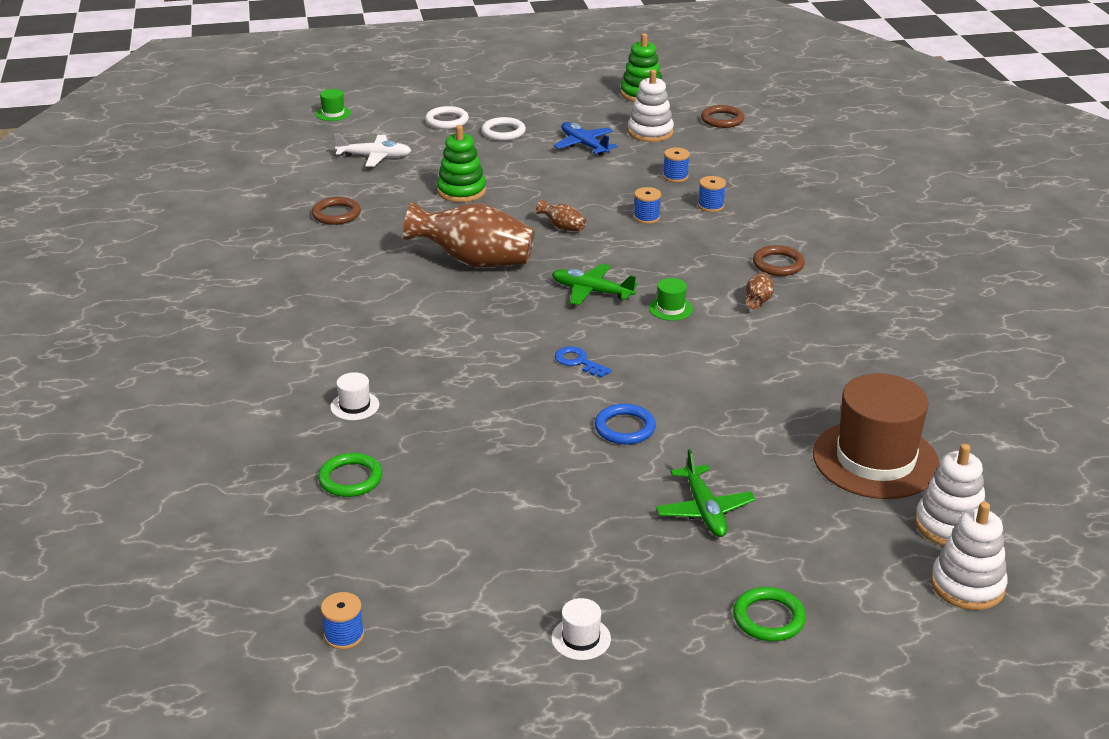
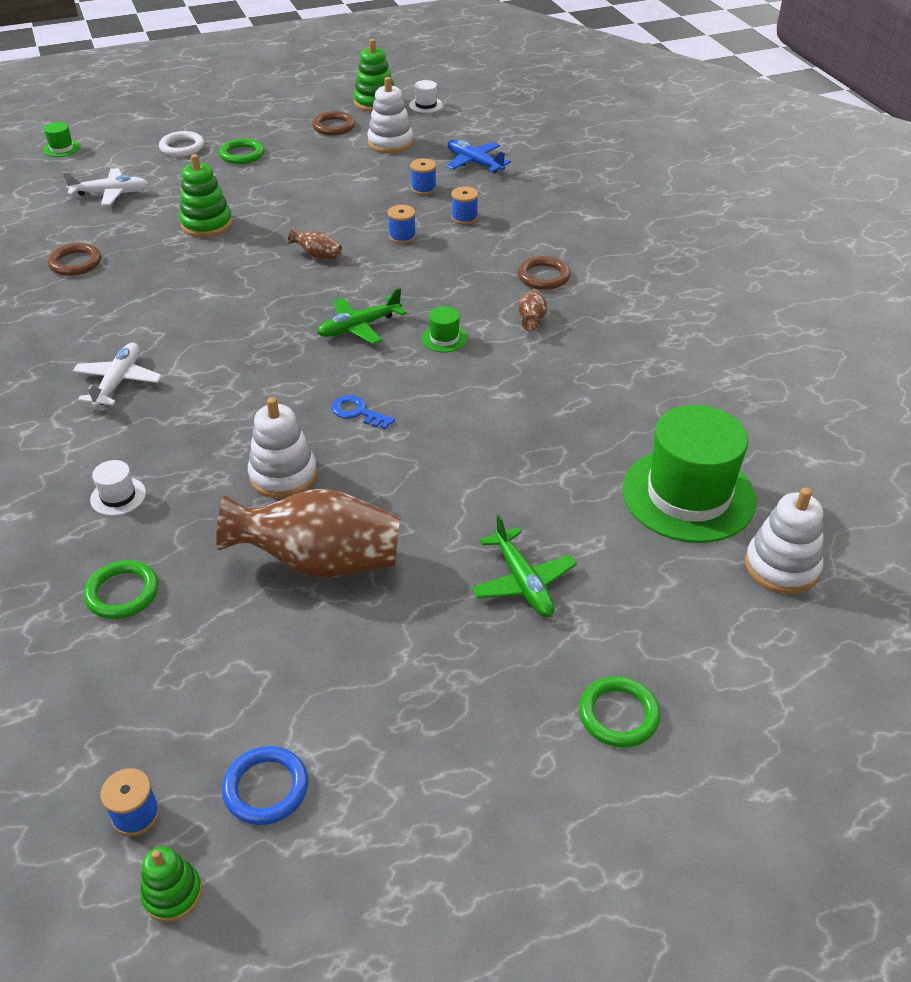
camera: 10 degrees left, 10 degrees up
brown vase [403,202,534,268] -> brown vase moved to [216,489,400,578]
white ring [482,117,526,141] -> green ring [219,138,264,164]
white hat [551,598,611,660] -> white hat moved to [409,80,443,113]
green plane [552,264,638,305] -> green plane turned 45 degrees counterclockwise [317,288,406,344]
blue plane [554,122,617,155] -> blue plane moved to [446,140,511,173]
blue ring [595,404,656,445] -> blue ring moved to [222,746,308,825]
brown ring [701,105,744,128] -> brown ring moved to [312,111,355,135]
brown hat [813,373,940,499] -> green hat [623,405,757,543]
white stacking toy [931,502,1008,610] -> white stacking toy moved to [248,397,317,499]
none -> white plane [73,343,162,407]
none -> green stacking toy [140,846,202,922]

